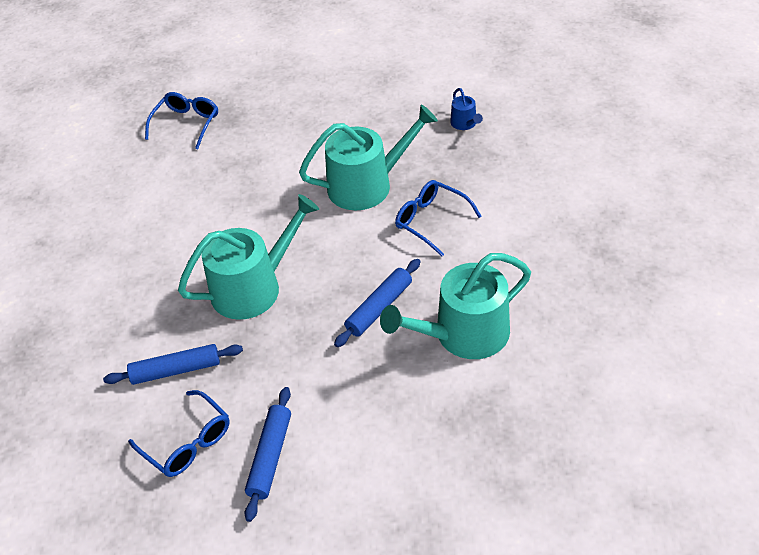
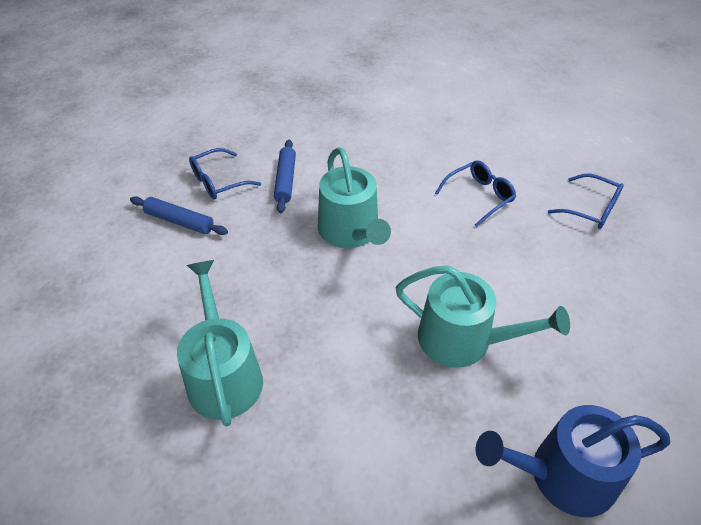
camera: 100 degrees right, 0 degrees up
turquoise watering can [299,105,438,210] -> turquoise watering can turned 60 degrees counterclockwise [396,265,570,368]
blue rolling pin [334,259,420,347] -> none
blue glasses [395,180,482,256] -> blue glasses moved to [435,160,516,227]
blue watering can [450,88,483,130] -> blue watering can [475,405,670,517], size x2.26

